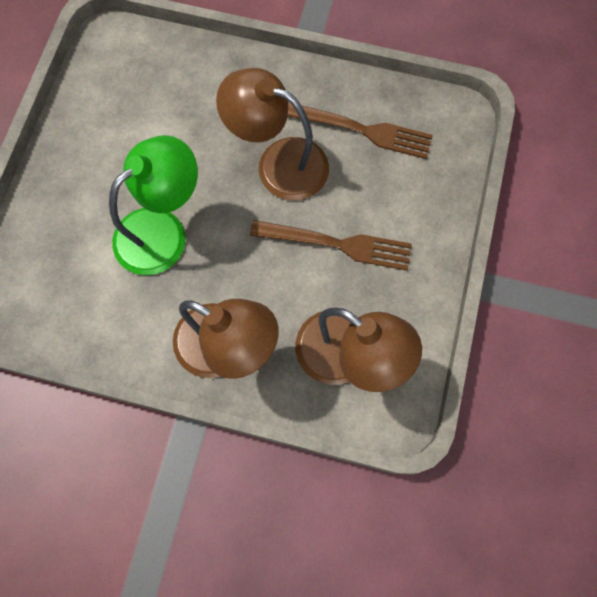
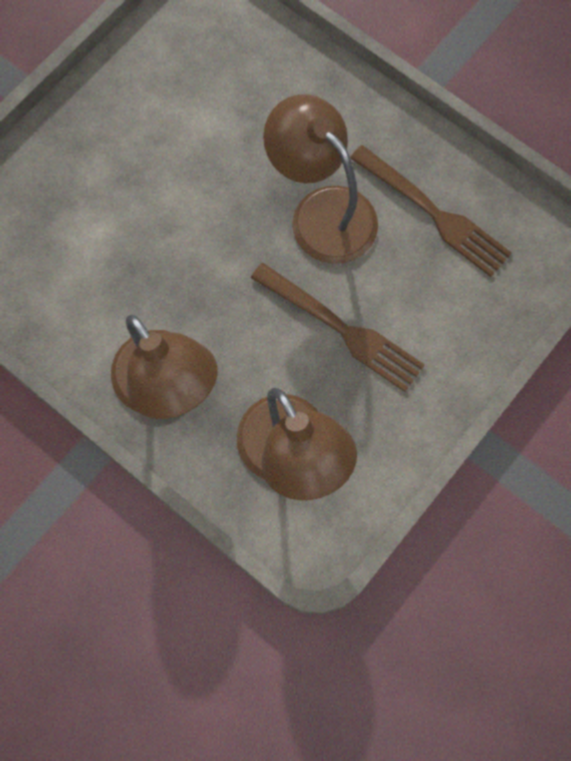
camera: 25 degrees right, 0 degrees up
green lamp [109,135,198,275] -> none

